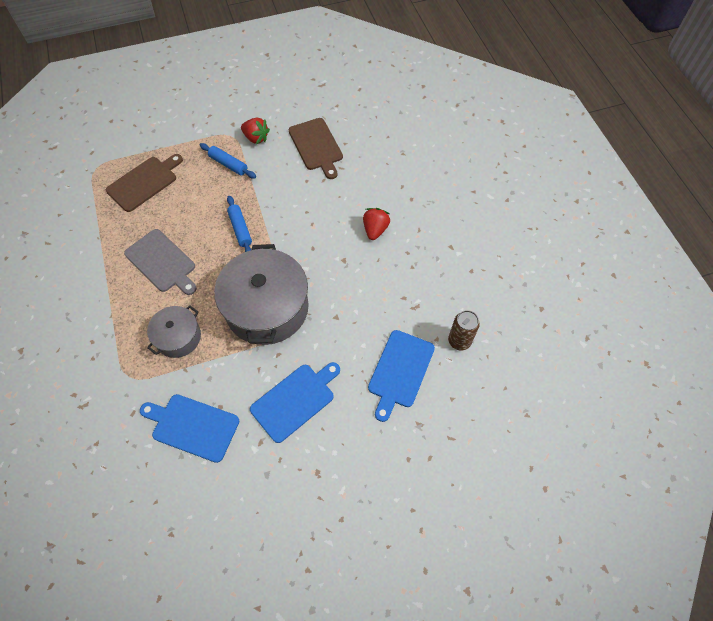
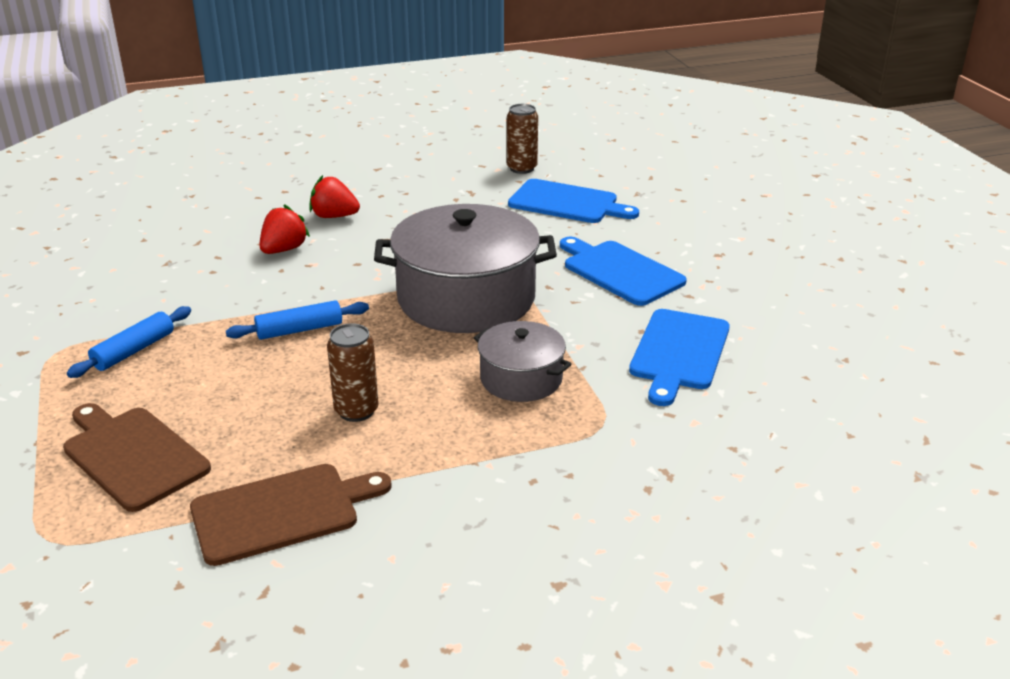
camera: 90 degrees left, 30 degrees down
grey cutting board [124,229,197,295] -> brown can [327,323,379,422]
red strawberry [241,118,270,145] -> red strawberry moved to [259,204,310,254]
brown cutting board [289,118,343,179] -> brown cutting board moved to [190,464,392,566]

